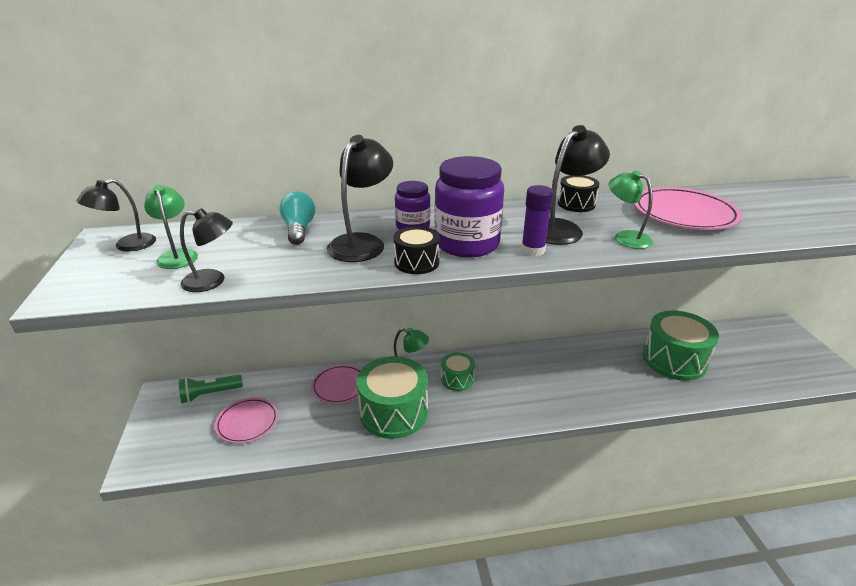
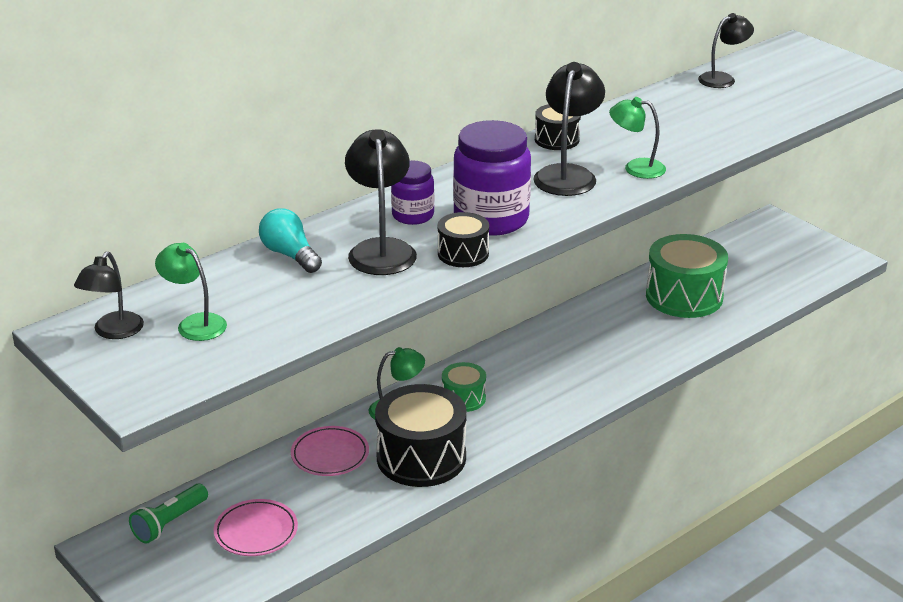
camera: 30 degrees left, 0 degrees up
black lamp [180,208,233,292] -> black lamp moved to [698,13,754,88]
green drum [357,356,428,439] -> black drum [375,384,467,487]
purple glue stick [521,185,554,256] -> none
pink plate [634,187,742,230] -> none

